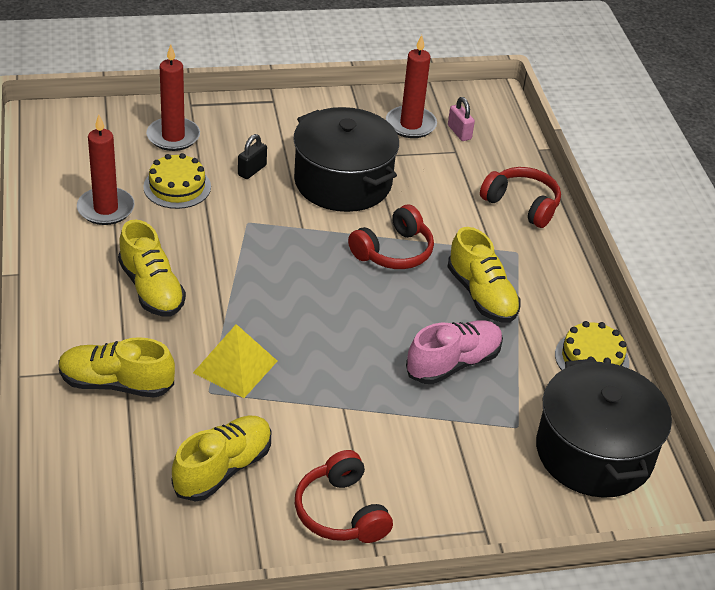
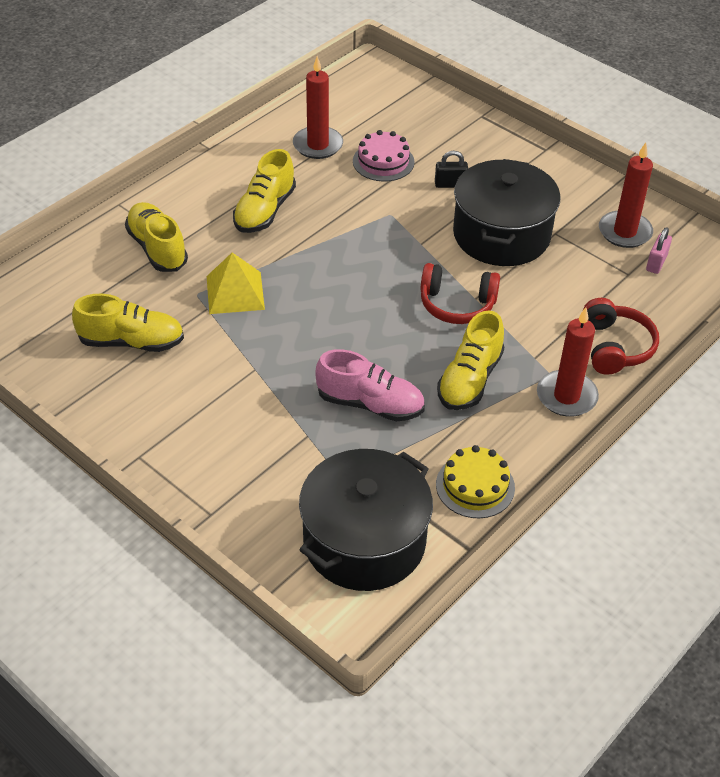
camera: 55 degrees right, 5 degrees up
yellow cake [143,153,211,209] -> pink cake [353,130,415,182]
red candle [146,45,200,151] -> red candle moved to [537,307,599,417]
red headphones [295,450,393,543] -> none

